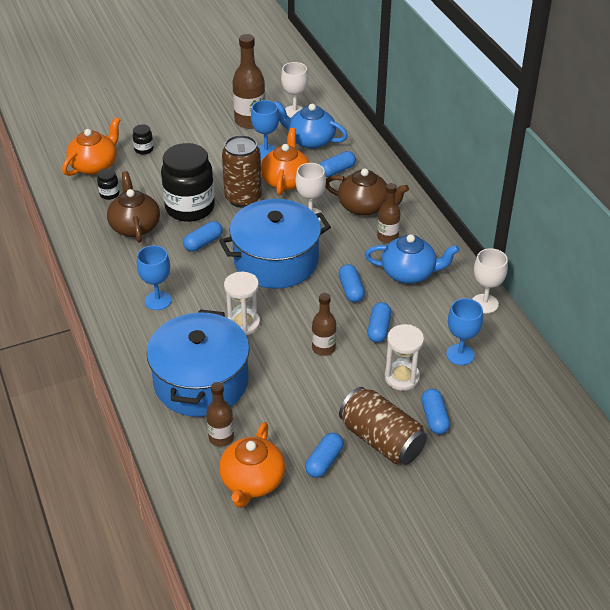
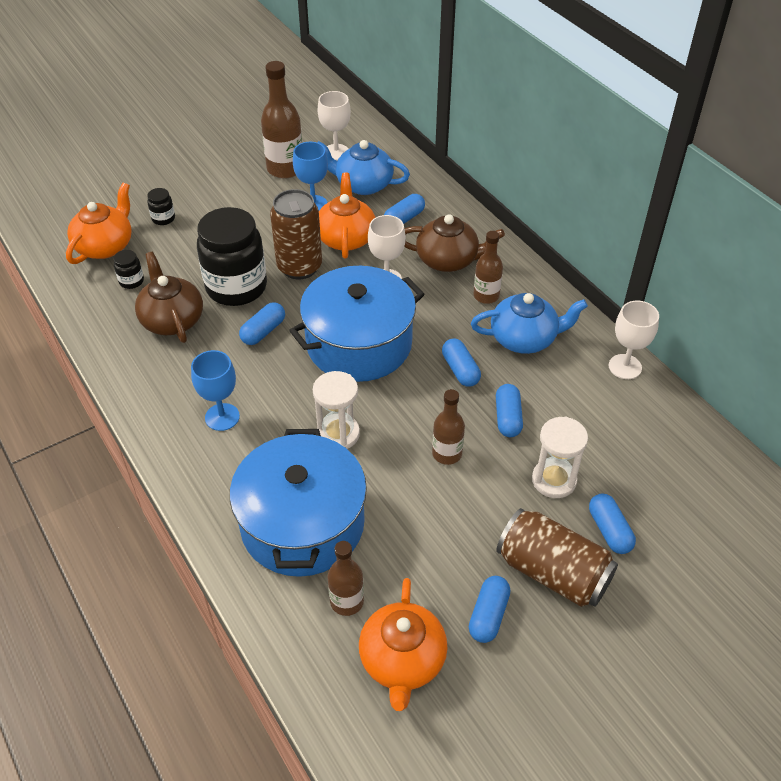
camera: 10 degrees left, 5 degrees up
blue goblet [446,298,483,365] -> none

